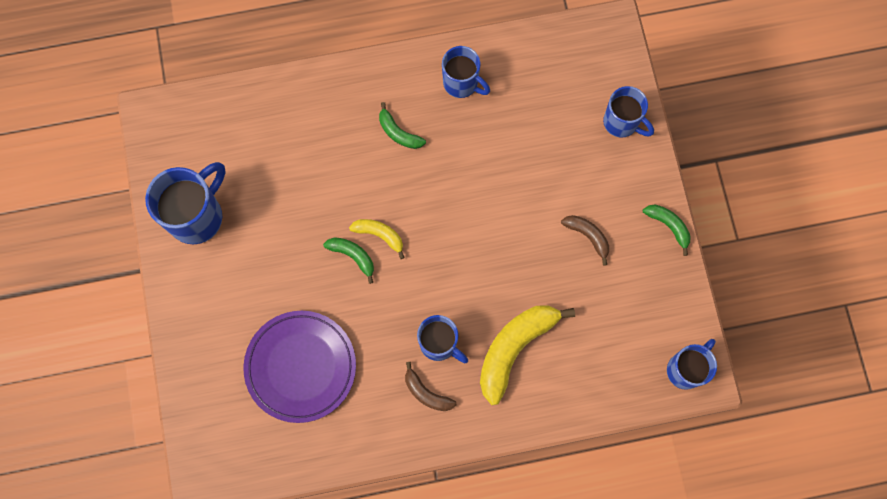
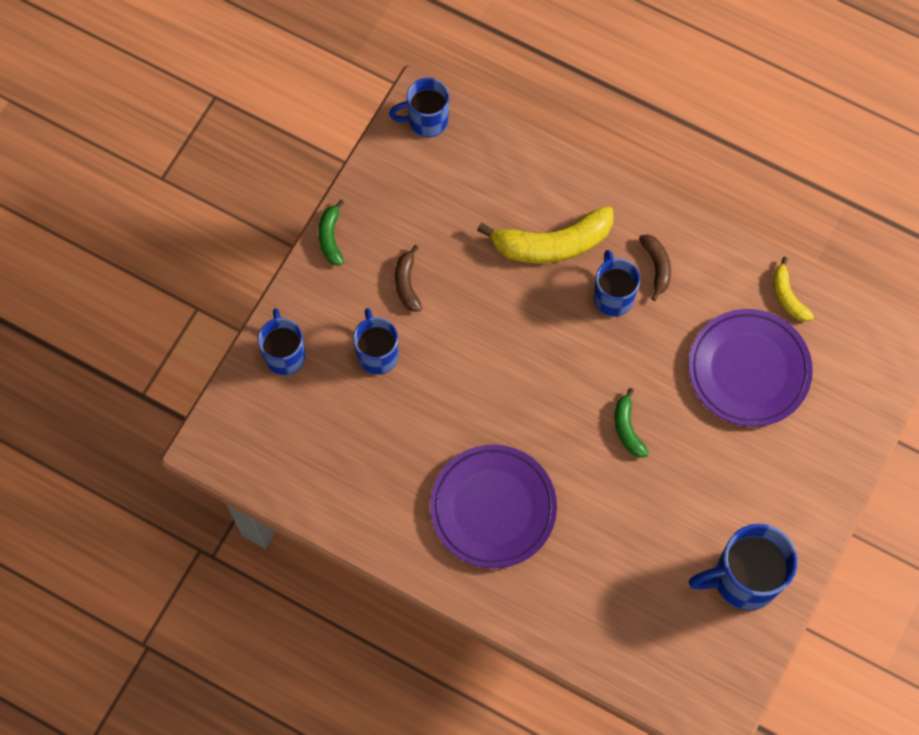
camera: 140 degrees left, 5 degrees down
yellow banana [349,219,405,259] -> yellow banana moved to [773,257,814,322]
green banana [379,102,426,149] -> purple plate [430,445,557,569]
blue mug [442,46,490,98] -> blue mug moved to [353,308,398,375]

